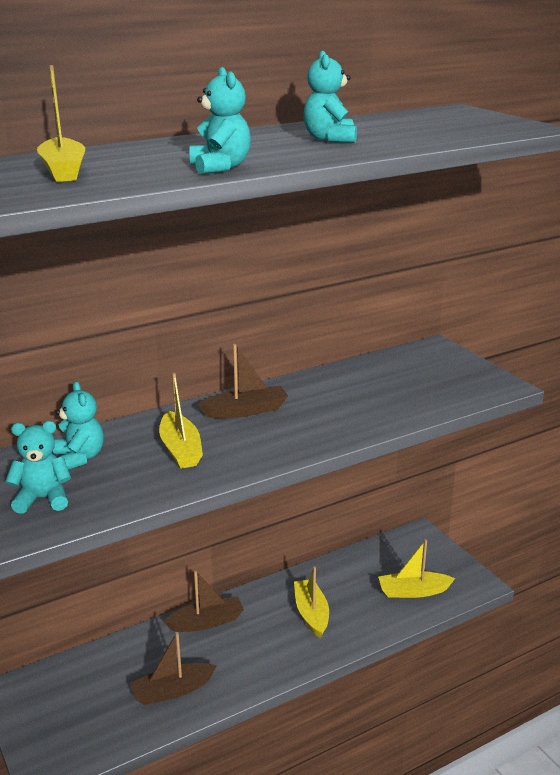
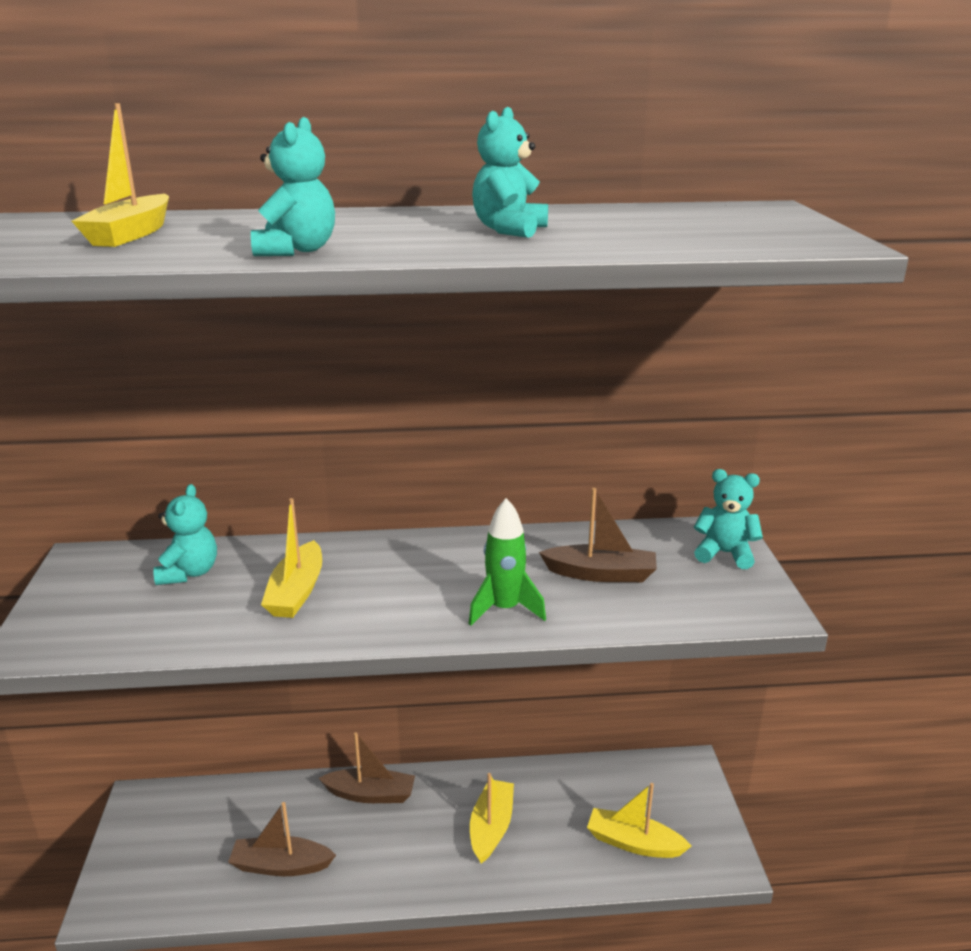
camera: 25 degrees right, 0 degrees up
turquoise teddy bear [5,421,71,514] -> turquoise teddy bear moved to [694,469,763,569]
brown boat [198,344,288,418] -> brown boat moved to [539,488,657,582]
none -> green rocket [469,498,546,626]

